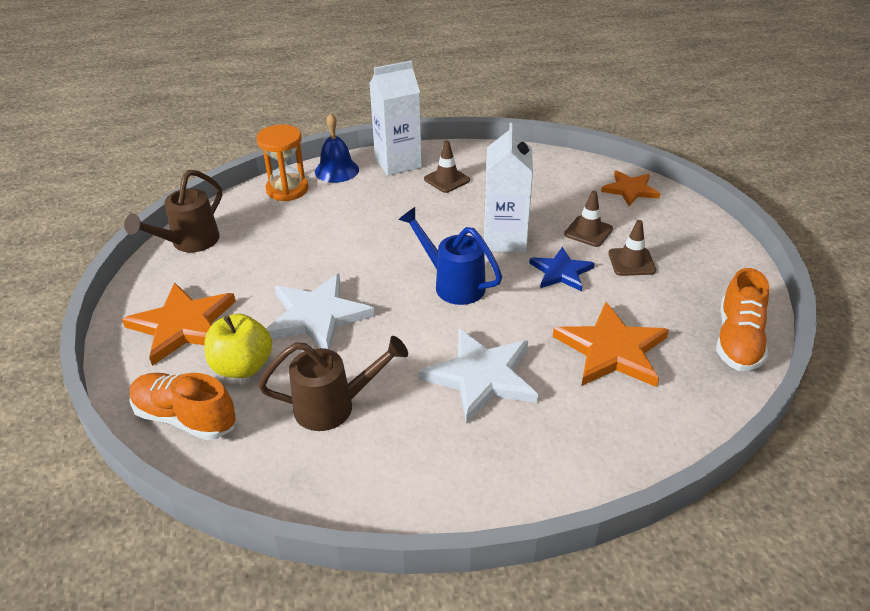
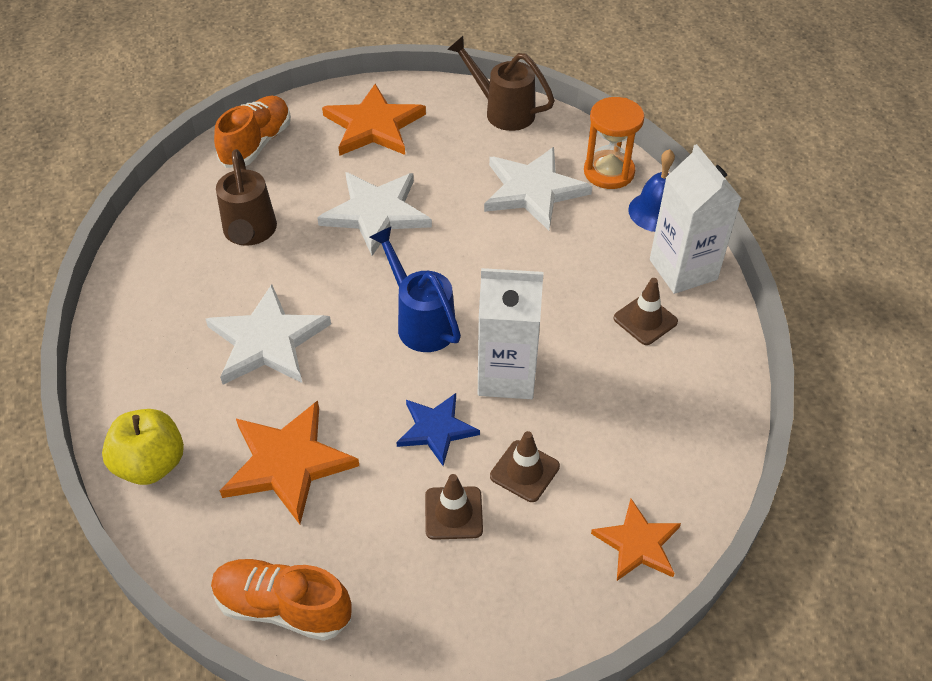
camera: 90 degrees right, 10 degrees up
yellow apple [204,314,272,378] -> yellow apple moved to [102,409,184,485]
blue watering can [398,207,502,305] -> blue watering can turned 75 degrees counterclockwise [370,226,461,352]
none -> white star [484,147,592,230]

